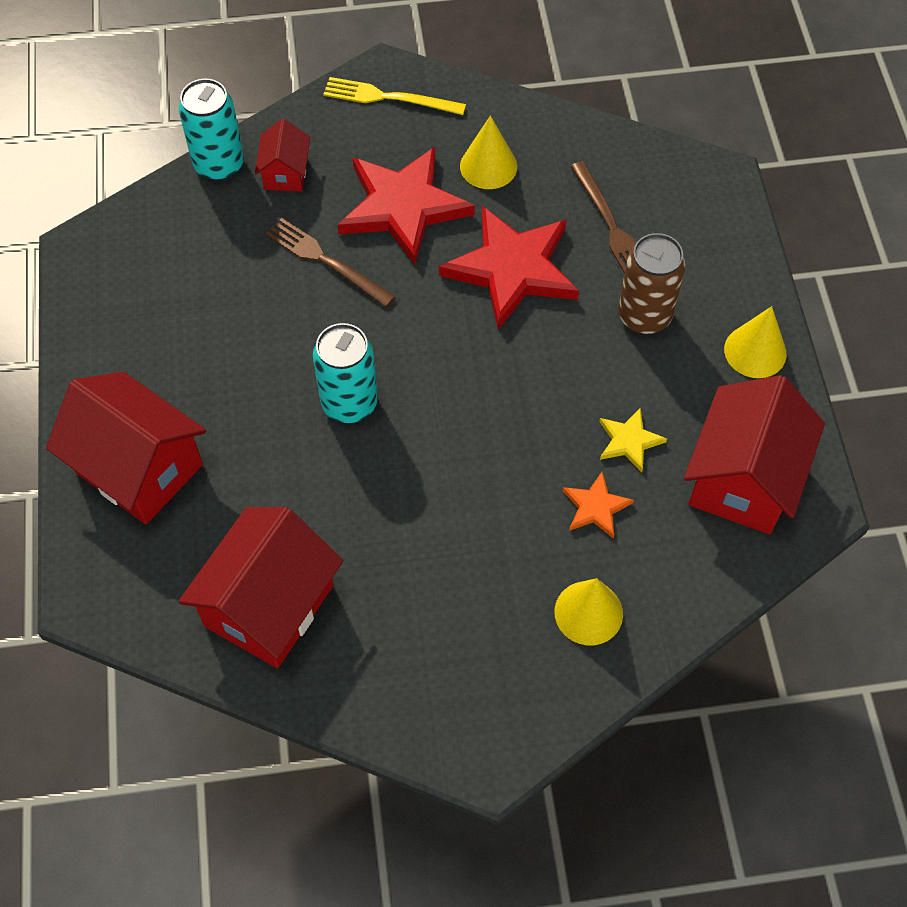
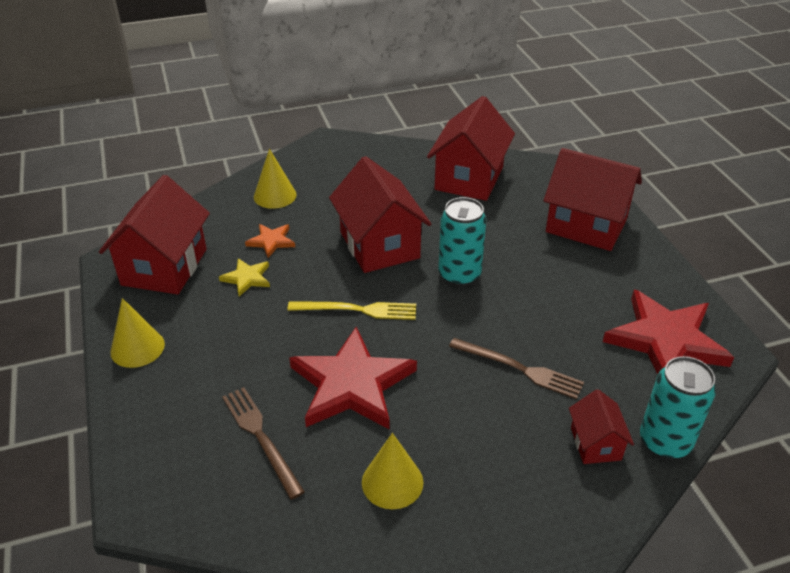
camera: 170 degrees right, 20 degrees down
yellow fork [323,77,466,115] -> yellow fork moved to [287,301,416,320]
red star [338,147,475,265] -> red star moved to [603,290,734,375]
brown can [618,233,686,335] -> none
none -> red house [329,156,431,273]

